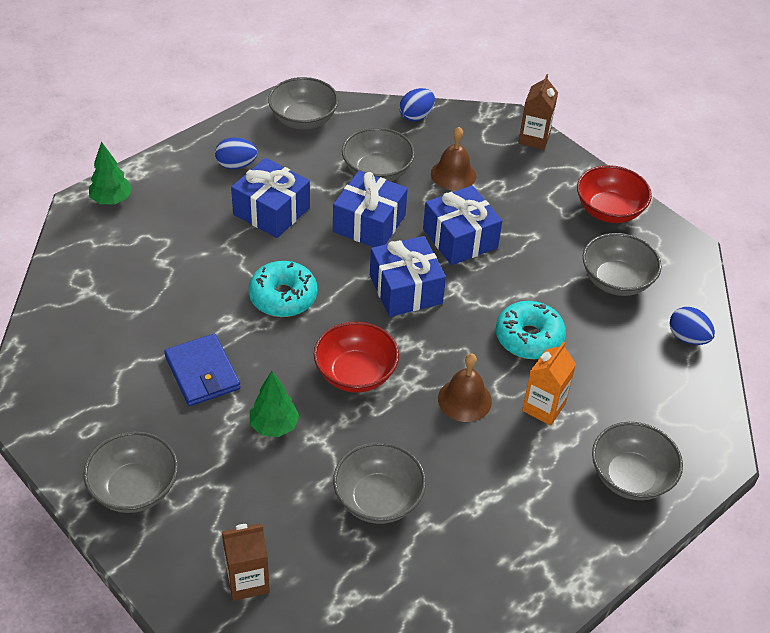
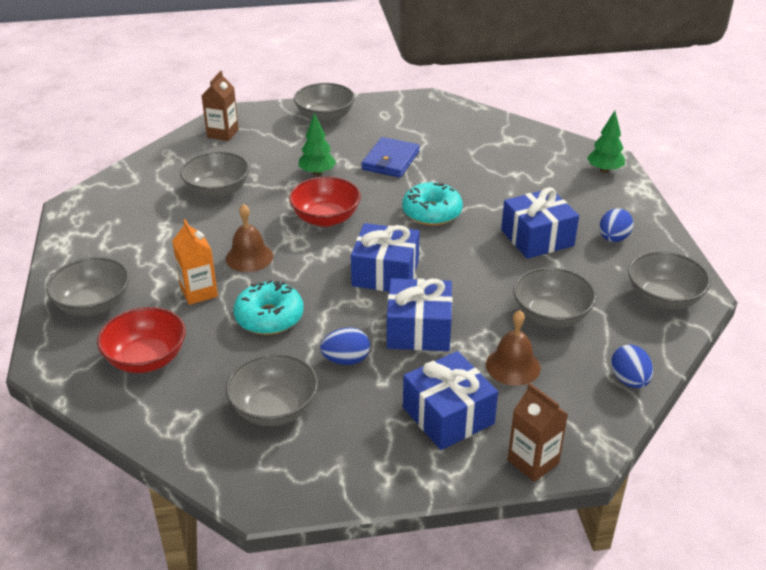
camera: 125 degrees right, 10 degrees down
blue wallet [164,334,241,406] -> blue wallet turned 75 degrees counterclockwise [361,137,420,178]
blue gift [333,171,408,247] -> blue gift moved to [403,351,498,450]
red bowl [577,165,652,223] -> red bowl moved to [97,307,186,373]
blue egg [670,307,715,345] -> blue egg moved to [320,328,370,365]

